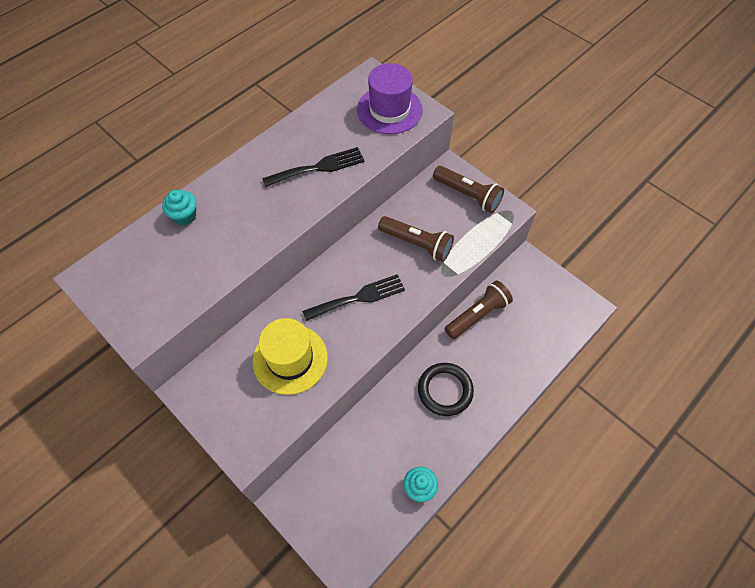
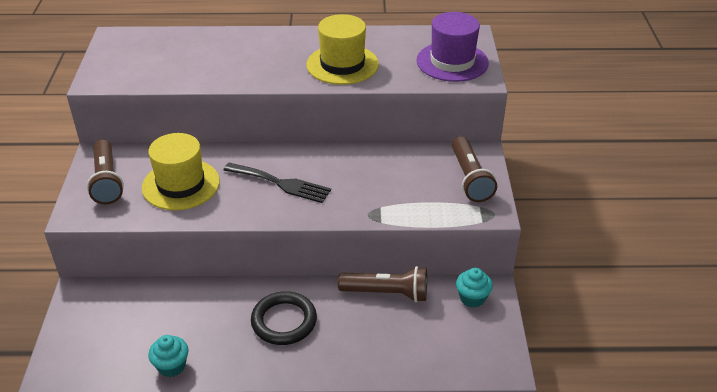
camera: 45 degrees right, 20 degrees down
turquoise cupcake [162,190,197,225] -> turquoise cupcake moved to [456,268,493,308]
black fork [262,147,365,187] -> yellow hat [306,14,379,85]
brown flashlight [378,216,454,262] -> brown flashlight moved to [87,140,124,204]

